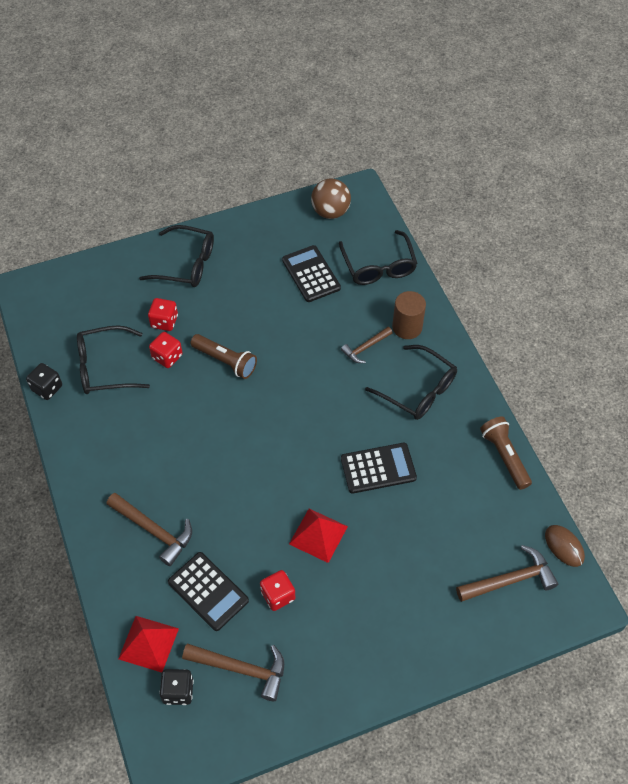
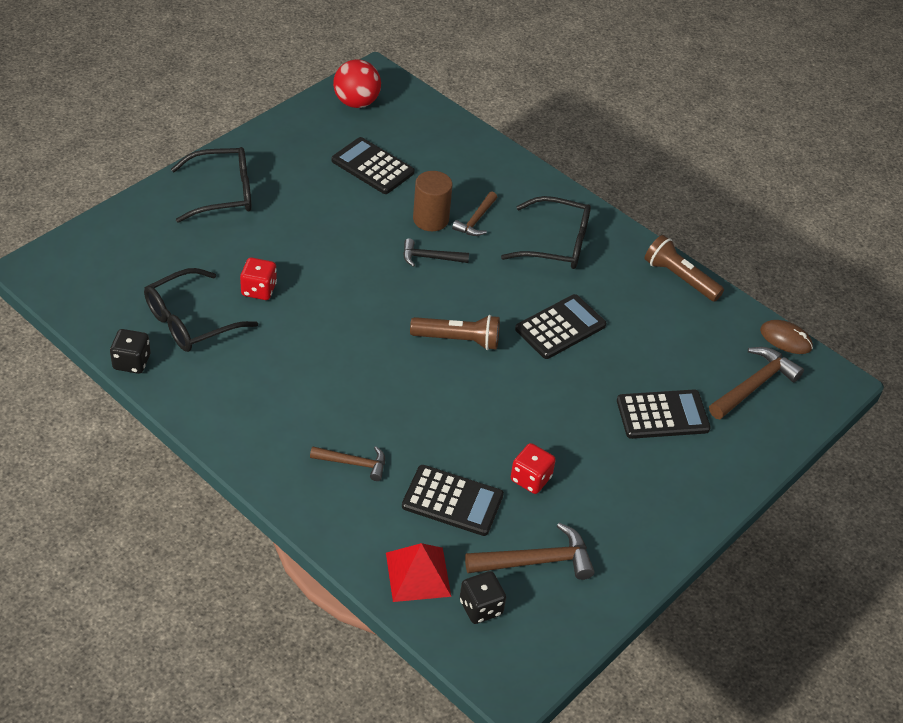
camera: 30 degrees left, 10 degrees down
brown hammer [107,493,192,566] -> brown hammer [310,446,385,481], size x0.63
red dice [148,298,178,331] -> none
brown flashlight [190,334,257,379] -> brown flashlight moved to [410,315,500,350]
red pyramid [289,509,348,563] -> none
brown ball [311,178,351,219] -> red ball [333,59,381,108]
black glasses [339,230,417,285] -> none
brown cylinder [392,291,426,339] -> brown cylinder moved to [413,171,452,231]
none -> black hammer [403,238,469,267]
none -> black calculator [617,390,711,439]

